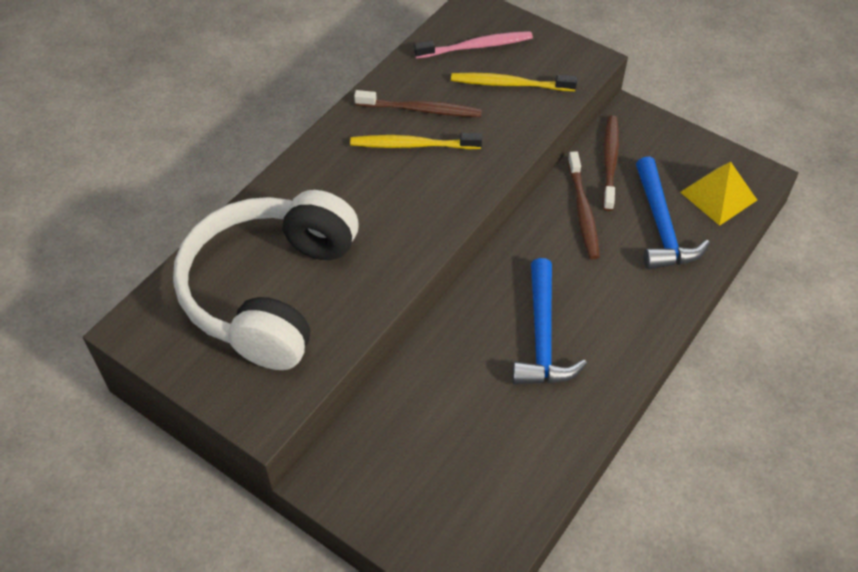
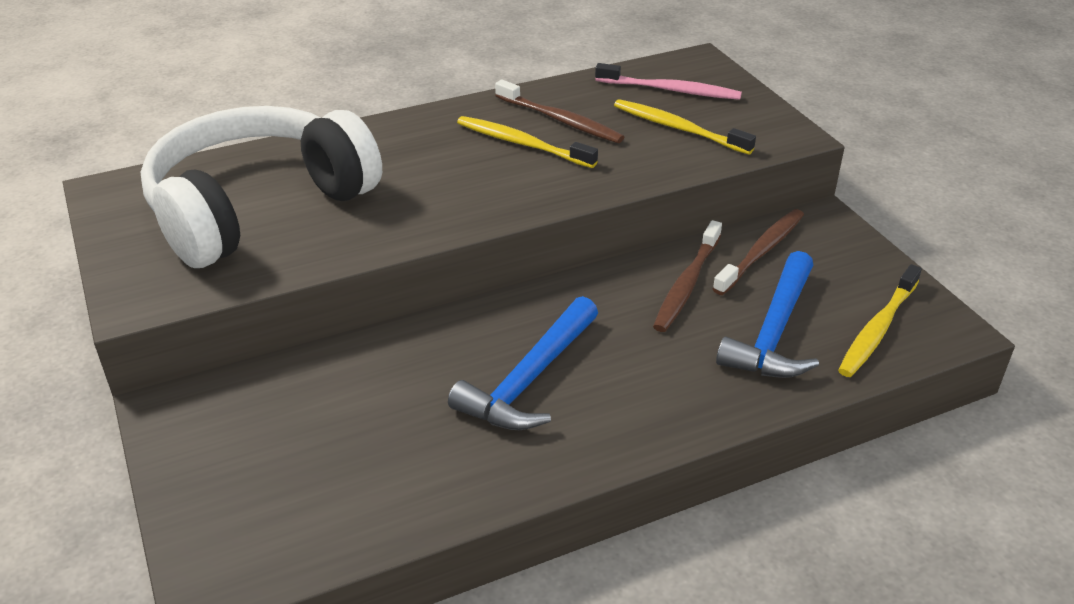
camera: 30 degrees right, 15 degrees down
yellow pyramid [680,162,757,226] -> yellow toothbrush [838,264,922,377]

